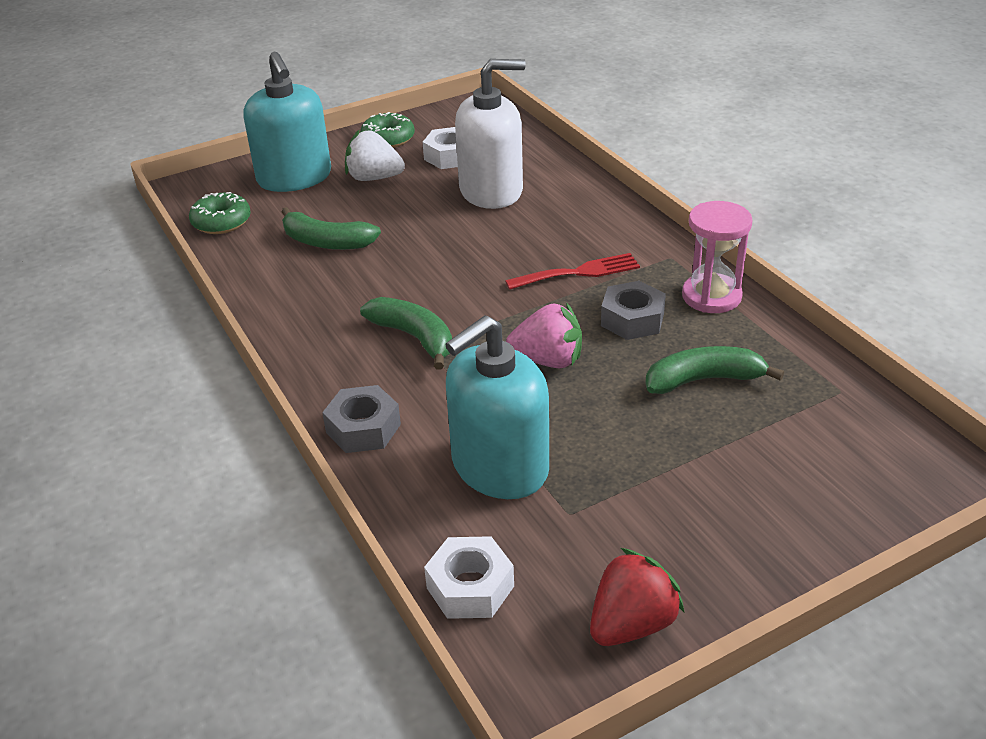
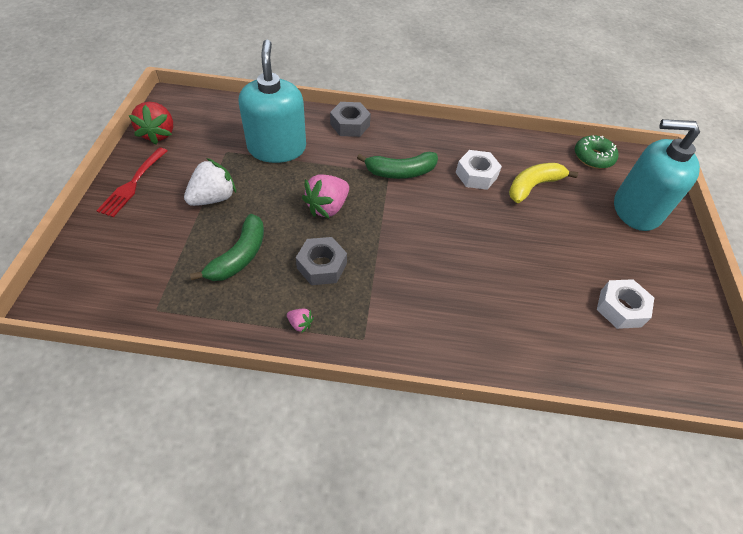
camera: 120 degrees right, 15 degrees up
green banana [281,207,381,250] -> yellow banana [509,163,578,203]
white strawberry [345,130,405,181] -> white strawberry moved to [184,158,236,206]
green donut [360,112,415,148] -> none
white nut [424,536,514,619] -> white nut moved to [456,150,502,190]
white soap dispenser [455,59,526,209] -> none
red fork [505,253,640,290] -> red fork moved to [96,147,167,217]
pink hourglass [682,201,753,313] -> pink strawberry [287,308,314,333]

